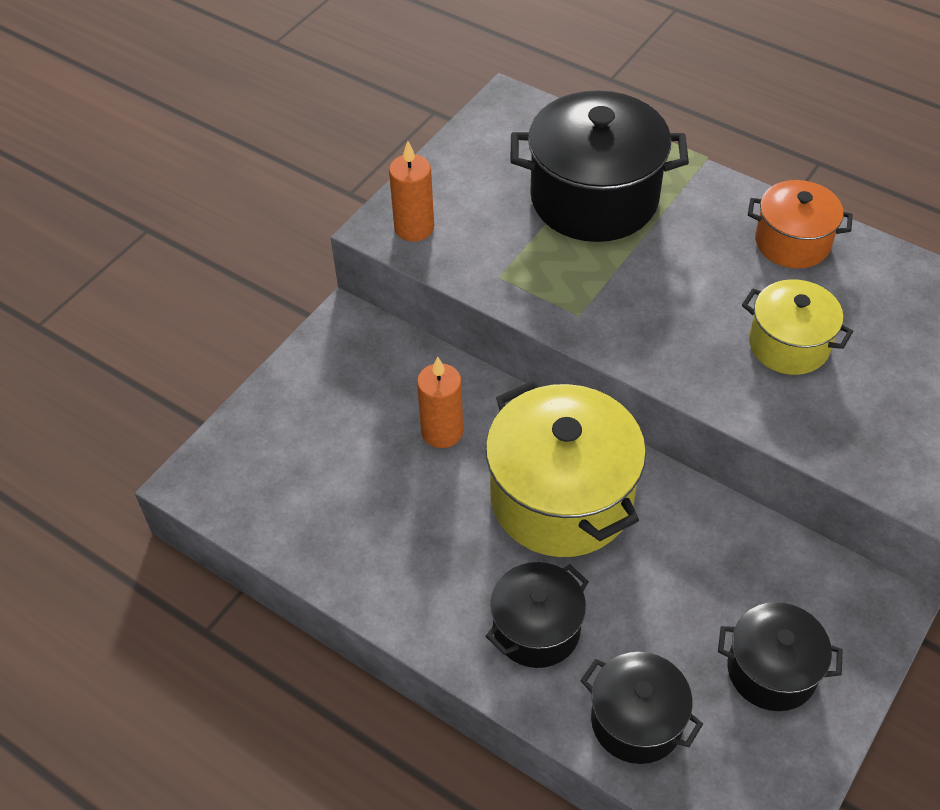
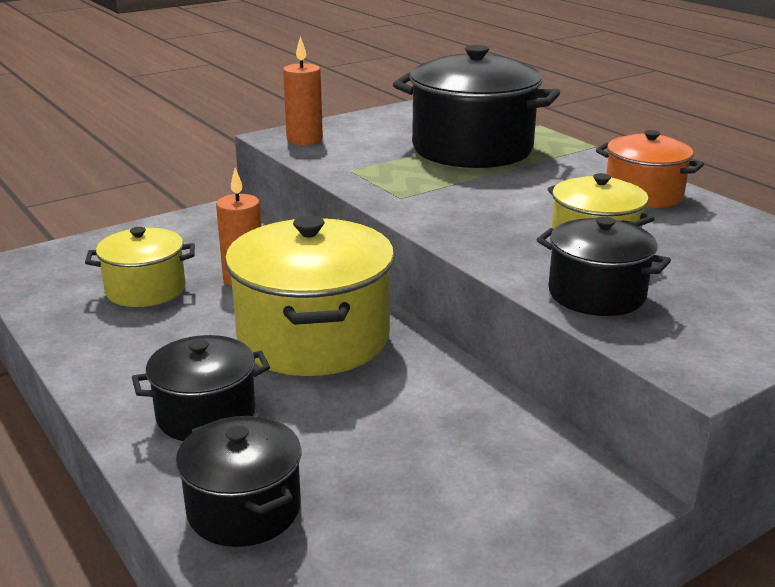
camera: 20 degrees right, 25 degrees down
black pot [718,602,843,711] -> black pot moved to [537,217,671,316]
none -> yellow pot [85,227,195,307]

